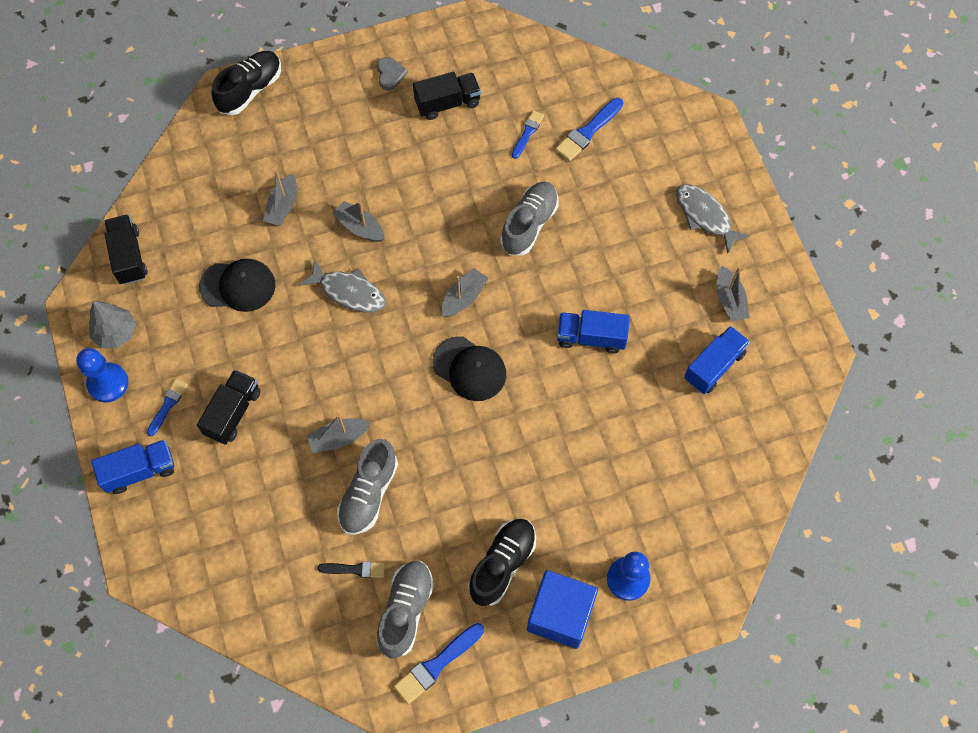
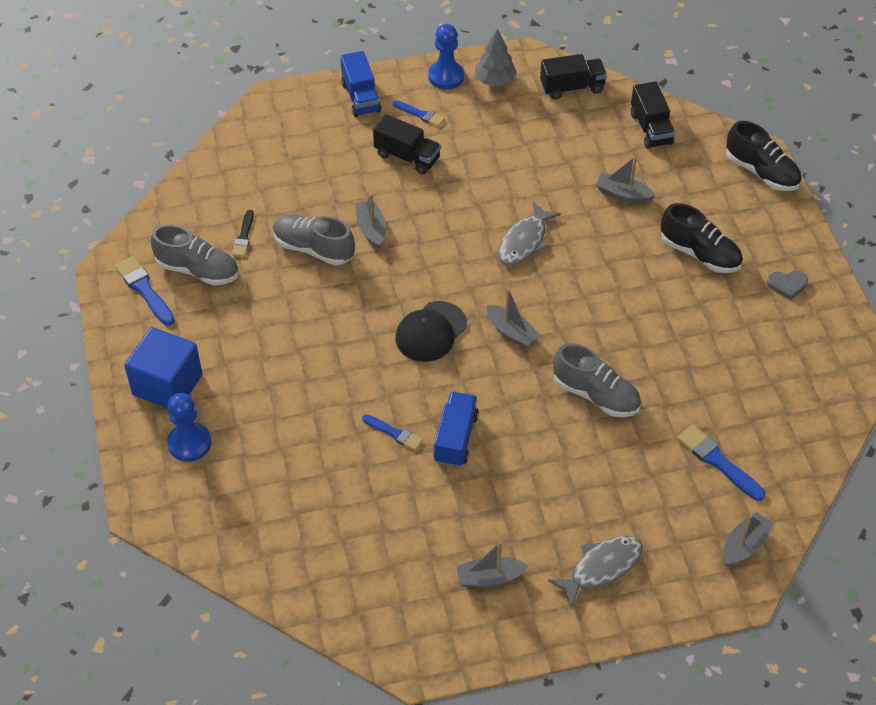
camera: 95 degrees right, 15 degrees down
black cap [199,259,275,312] -> none
grey boat [332,201,384,242] -> grey boat moved to [723,512,774,566]
black truck [413,72,481,120] -> black truck moved to [631,81,675,149]
black shoe [468,519,536,606] -> black shoe moved to [661,203,743,273]
blue brush [512,110,544,159] -> blue brush moved to [362,414,423,451]
blue truck [684,326,750,394] -> none

